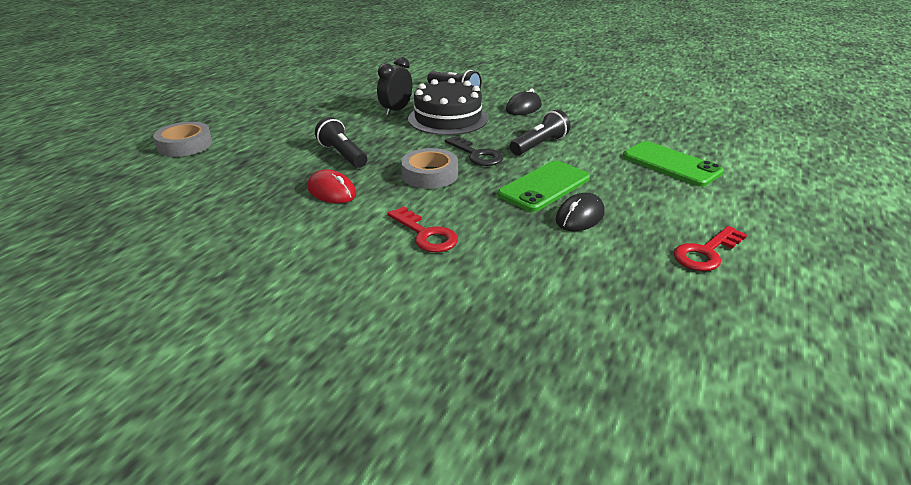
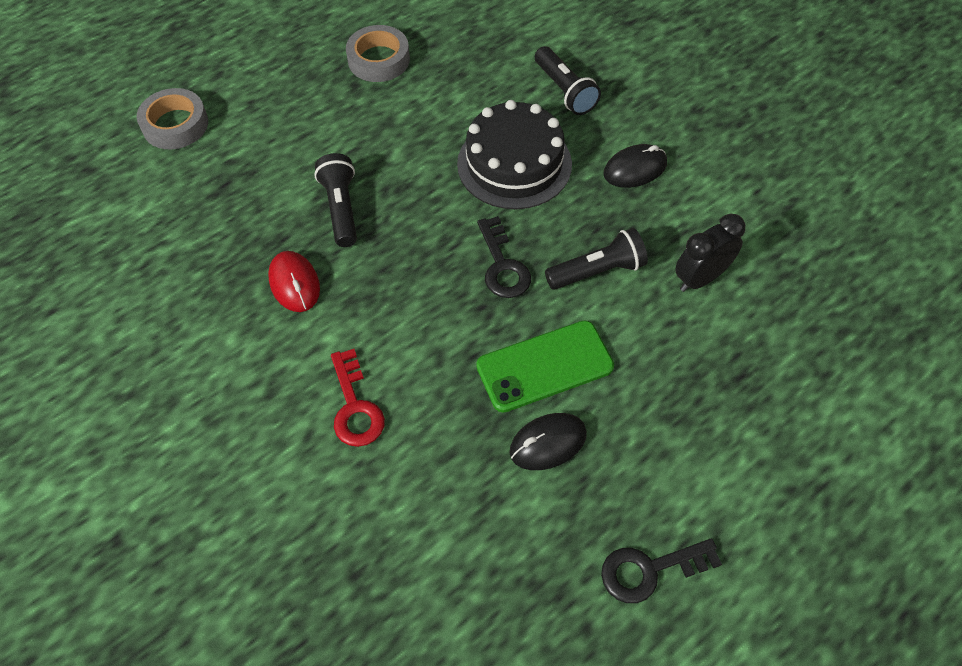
camera: 25 degrees right, 25 degrees up
black clock [377,57,412,116] -> black clock moved to [675,214,745,292]
grey tape [401,148,458,189] -> grey tape moved to [346,25,410,82]
green phone [623,141,724,187] -> none
red key [674,226,747,271] -> black key [601,538,722,603]

